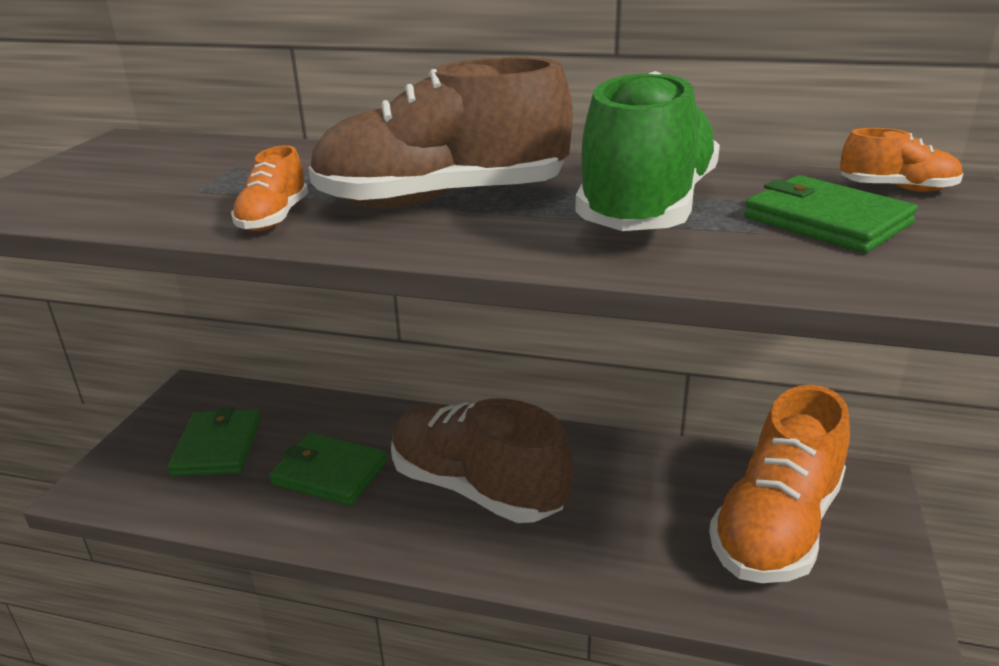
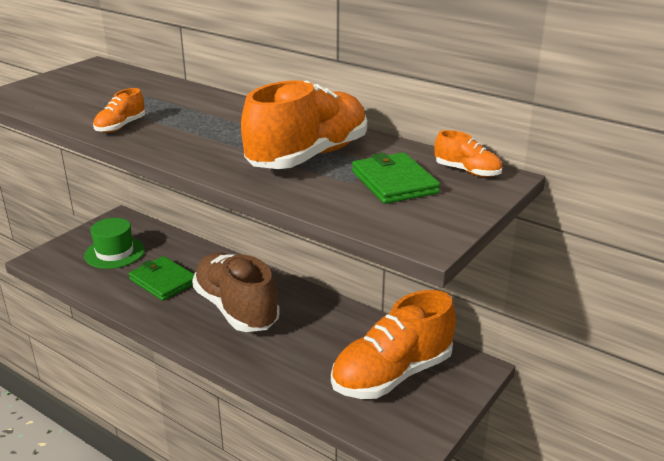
camera: 20 degrees right, 0 degrees up
green wallet [168,407,261,476] -> green hat [84,218,145,269]
brown shoe [308,57,573,208] -> none
green shoe [575,71,720,231] -> orange shoe [241,80,367,169]

